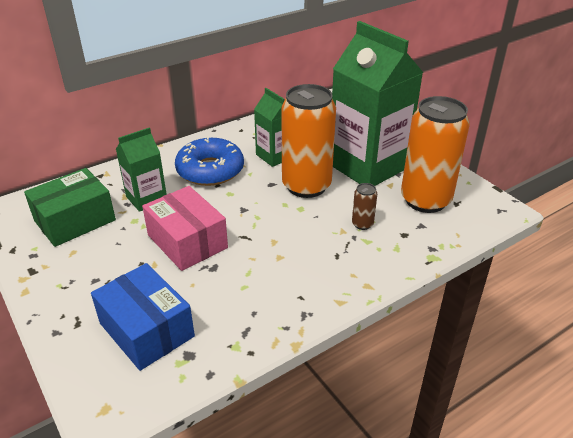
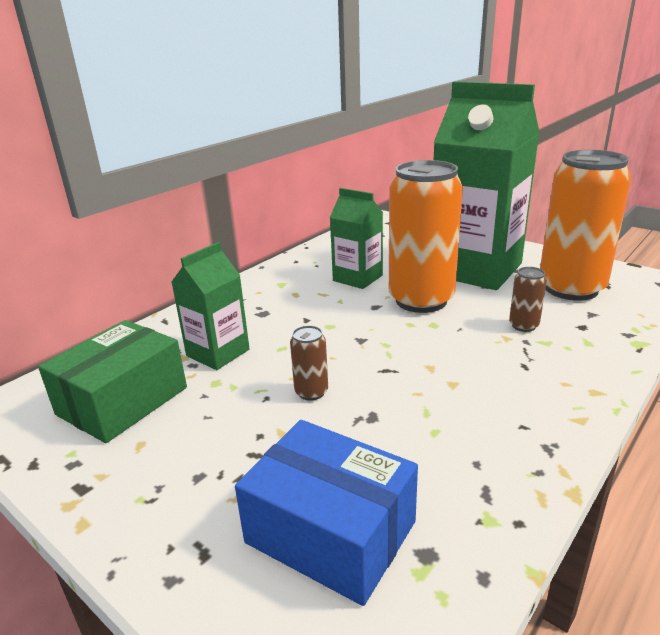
camera: 15 degrees left, 10 degrees down
pink box [142,186,228,271] -> brown can [290,325,328,401]
blue donut [175,136,244,186] -> none

